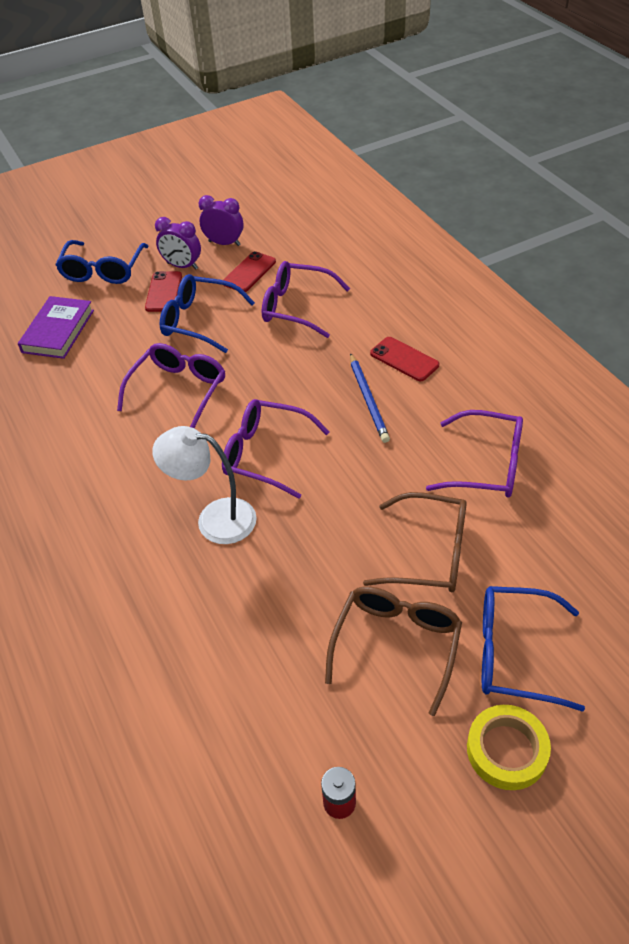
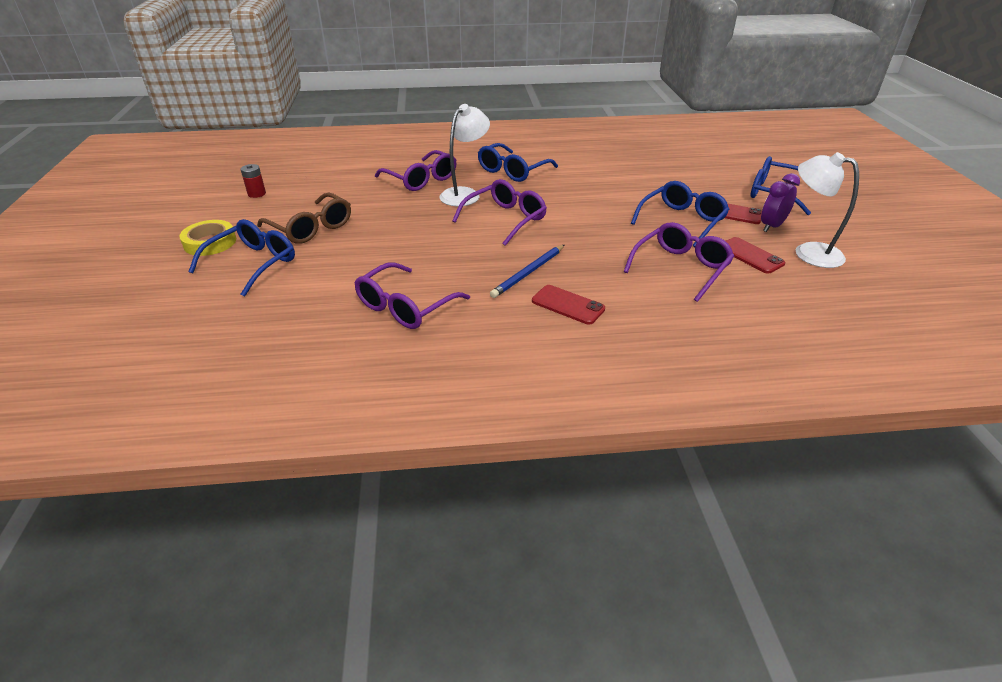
camera: 110 degrees right, 10 degrees down
purple book [18,296,94,359] -> none
purple glasses [117,343,226,428] -> purple glasses moved to [375,150,456,191]
purple clock [199,195,244,246] -> white lamp [796,152,859,268]
blue pencil [350,353,390,443] -> blue pencil turned 60 degrees counterclockwise [490,245,564,298]
brown glasses [363,492,467,593] -> none
red phone [370,337,439,381] -> red phone turned 60 degrees clockwise [532,285,605,325]
none -> blue glasses [478,143,558,182]

